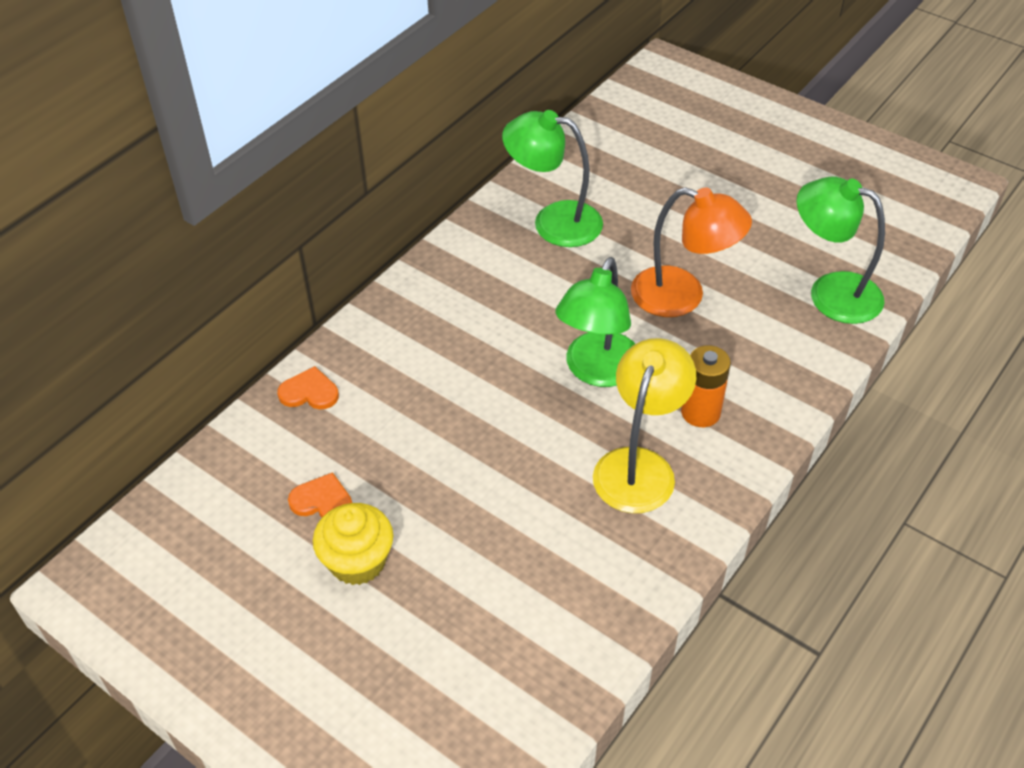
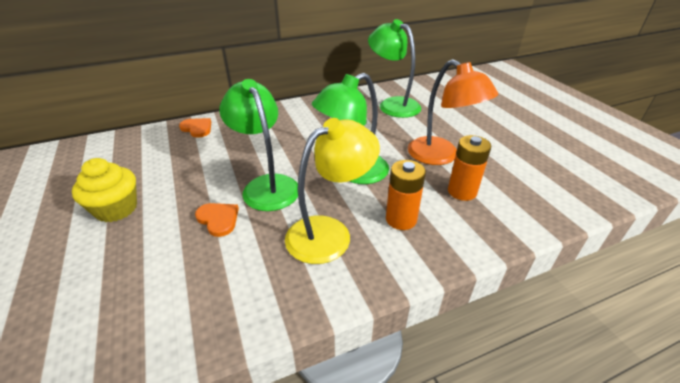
camera: 30 degrees right, 10 degrees down
orange heart [288,472,352,518] -> orange heart moved to [195,203,239,237]
green lamp [797,176,885,324] -> green lamp moved to [220,79,298,211]
none -> orange battery [448,135,491,201]

